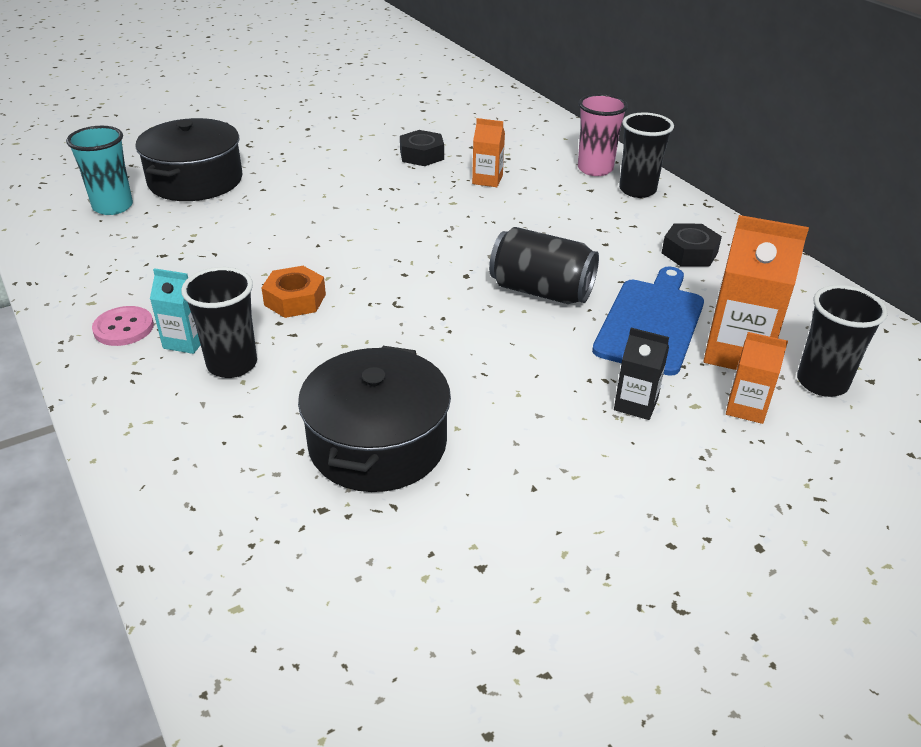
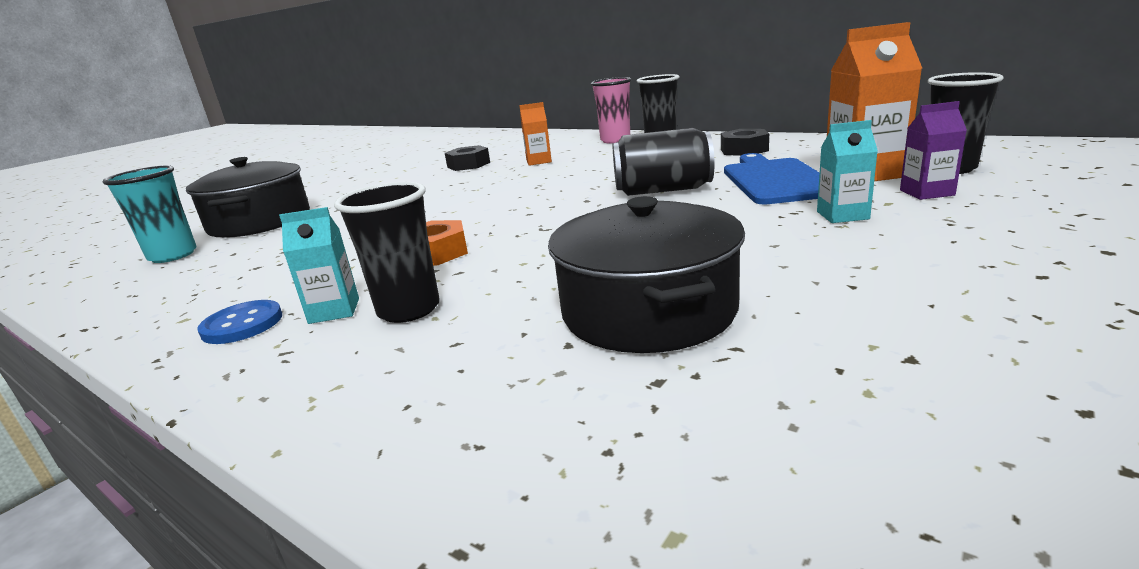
camera: 20 degrees left, 15 degrees down
pink button [92,306,154,346] -> blue button [197,300,282,344]
black carton [614,328,669,420] -> turquoise carton [817,120,878,223]
orange carton [726,332,788,424] -> purple carton [900,101,967,200]

